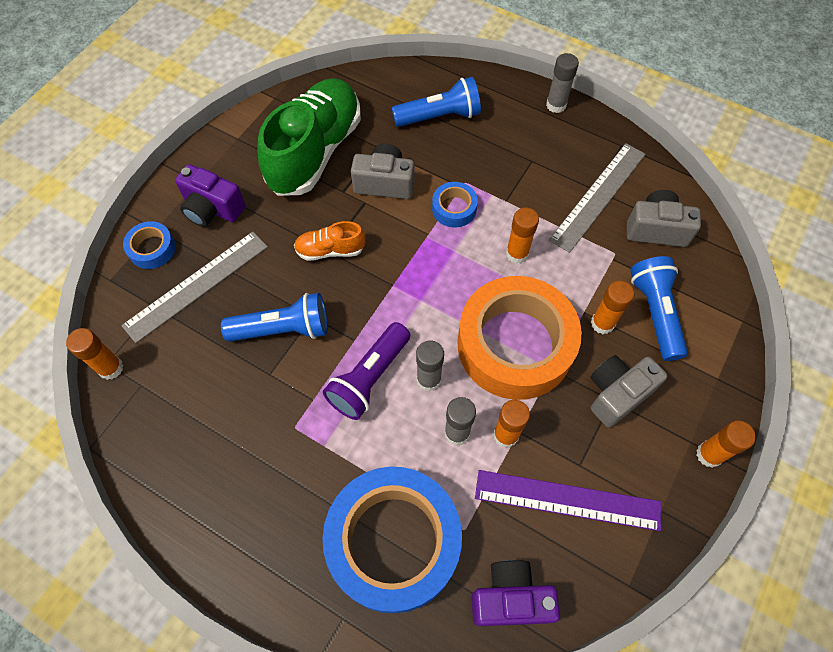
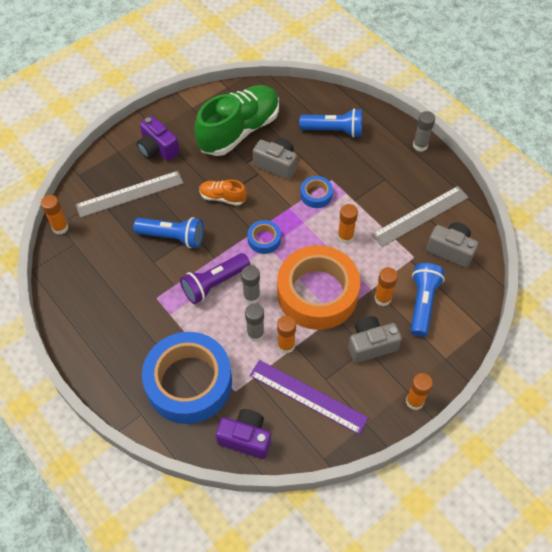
camera: 20 degrees right, 5 degrees down
blue tape [123,221,176,269] -> blue tape moved to [247,220,281,254]

